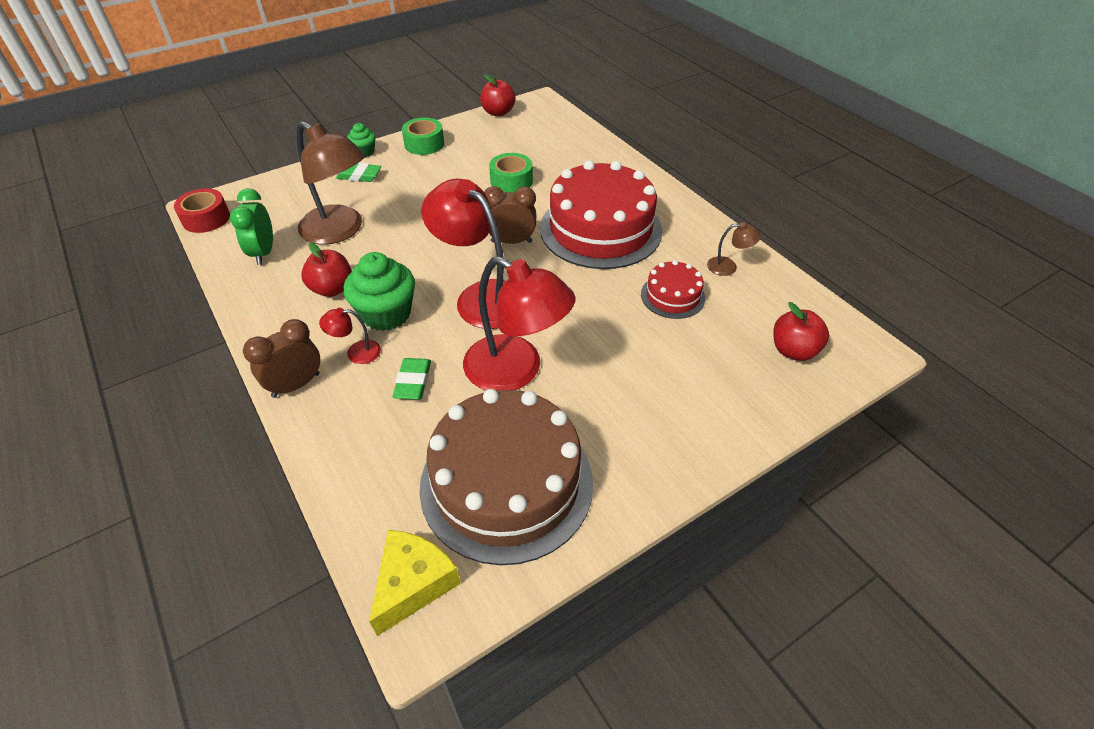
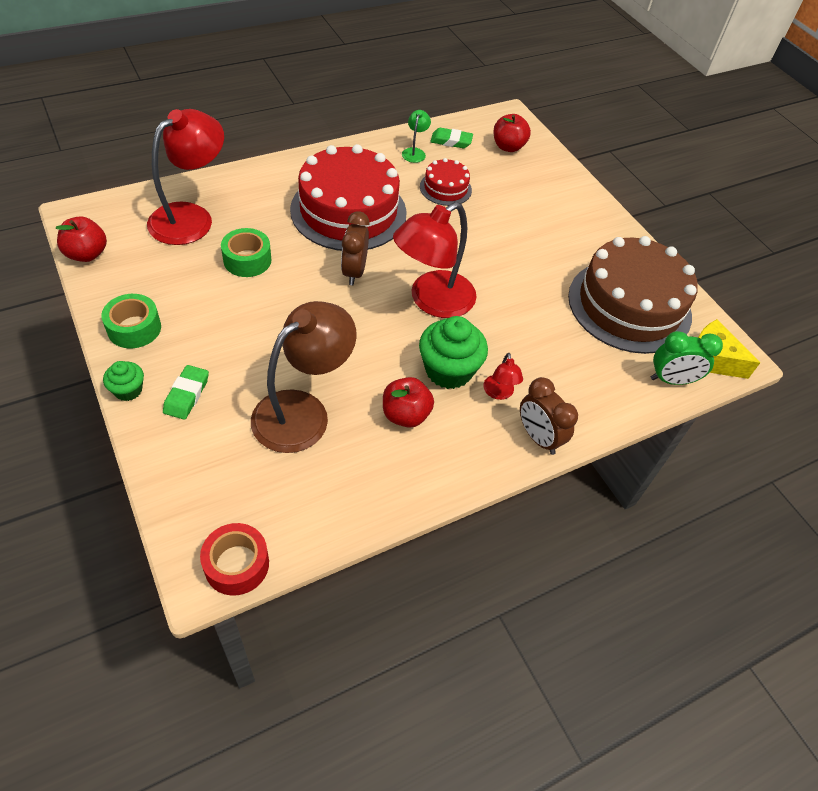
camera: 90 degrees left, 5 degrees up
green clock [230,188,273,265] -> green clock moved to [651,331,723,385]
green eraser [393,358,431,400] -> green eraser moved to [430,128,473,148]
red lamp [463,256,575,390] -> red lamp moved to [147,109,224,245]
brown lamp [707,222,761,276] -> green lamp [402,110,431,163]

